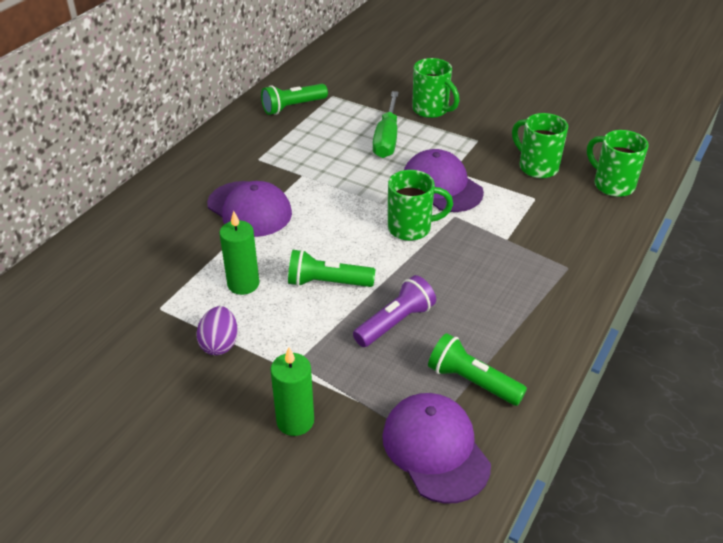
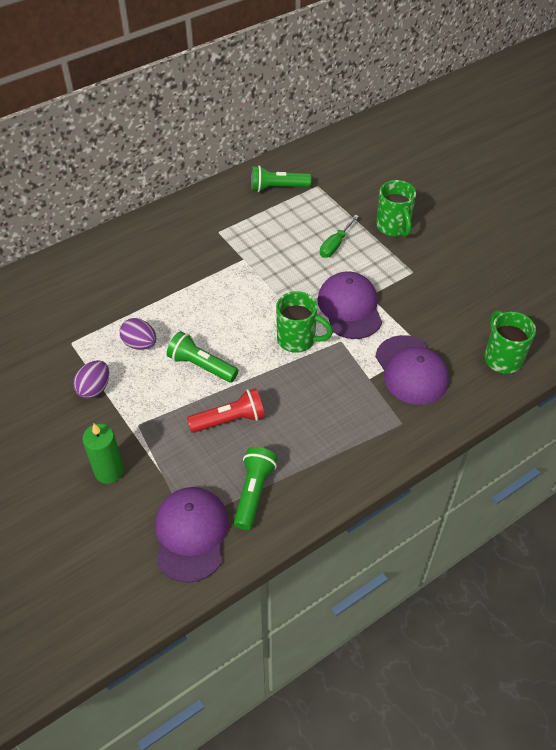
camera: 25 degrees right, 10 degrees up
purple cap [207,181,292,237] -> purple cap moved to [375,335,449,405]
green candle [219,211,259,295] -> purple egg [120,318,156,350]
purple flashlight [353,275,436,347] -> red flashlight [187,388,265,433]
green screwdriver [373,91,399,158] -> green screwdriver [320,215,359,258], size x0.65
green flashlight [428,333,527,406] -> green flashlight turned 45 degrees clockwise [234,447,277,530]
green mug [512,113,568,178] -> none

